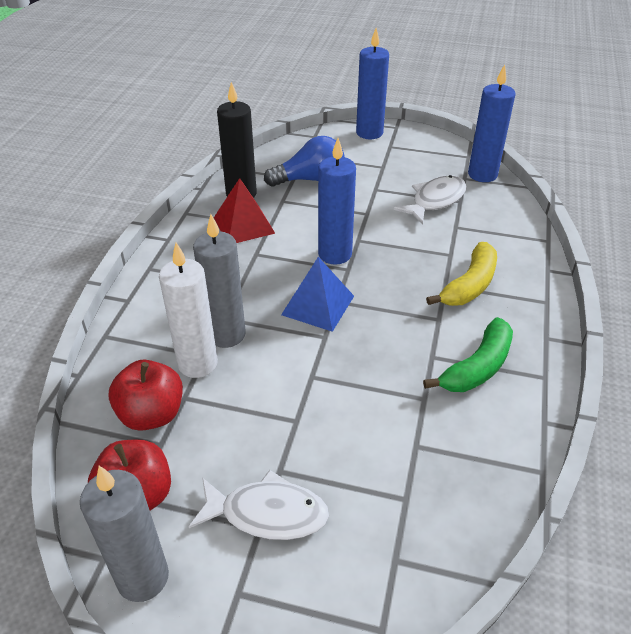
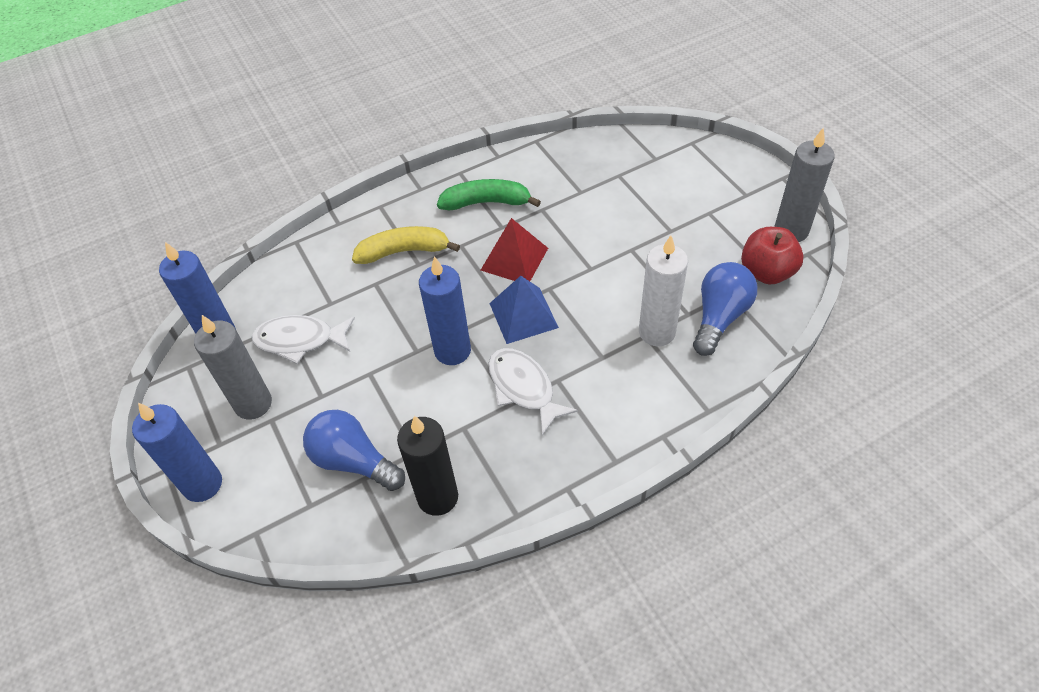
camera: 130 degrees left, 10 degrees up
red apple [108,360,183,431] -> blue light bulb [693,262,757,356]
white fish [189,470,329,540] -> white fish moved to [488,348,578,436]
grey candle [193,214,246,348] -> grey candle moved to [194,315,272,420]
red pyramid [214,178,275,243] -> red pyramid moved to [481,218,548,281]

